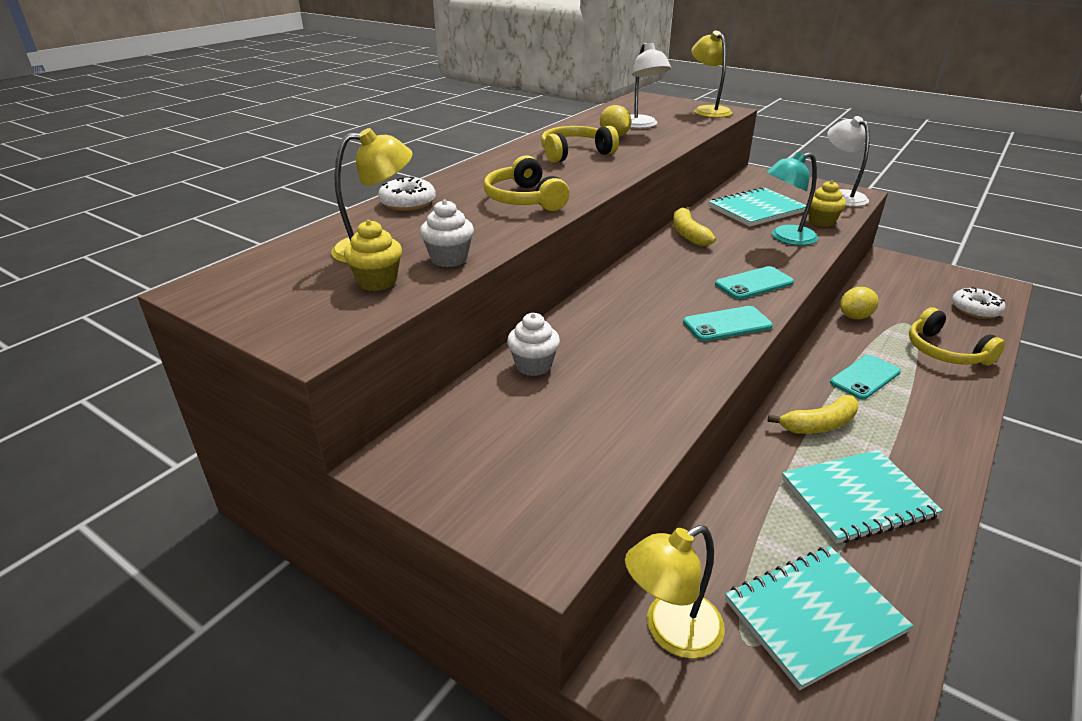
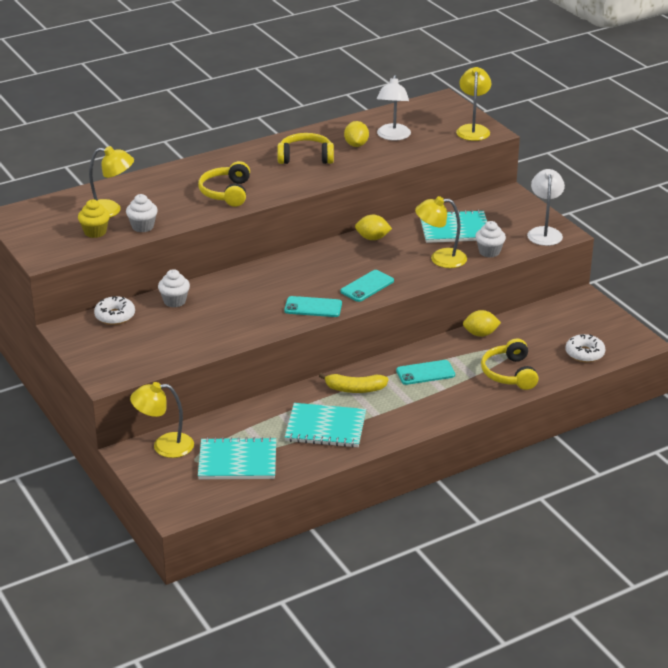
camera: 25 degrees right, 0 degrees up
white donut [378,176,436,211] -> white donut moved to [94,296,135,325]
yellow banana [673,207,716,246] -> yellow lemon [355,215,392,240]
turquoise phone [715,266,794,299] -> turquoise phone turned 45 degrees counterclockwise [340,270,394,302]
turquoise lamp [767,152,818,246] -> yellow lamp [415,196,467,268]
yellow cupcake [807,180,846,227] -> white cupcake [475,221,506,258]

